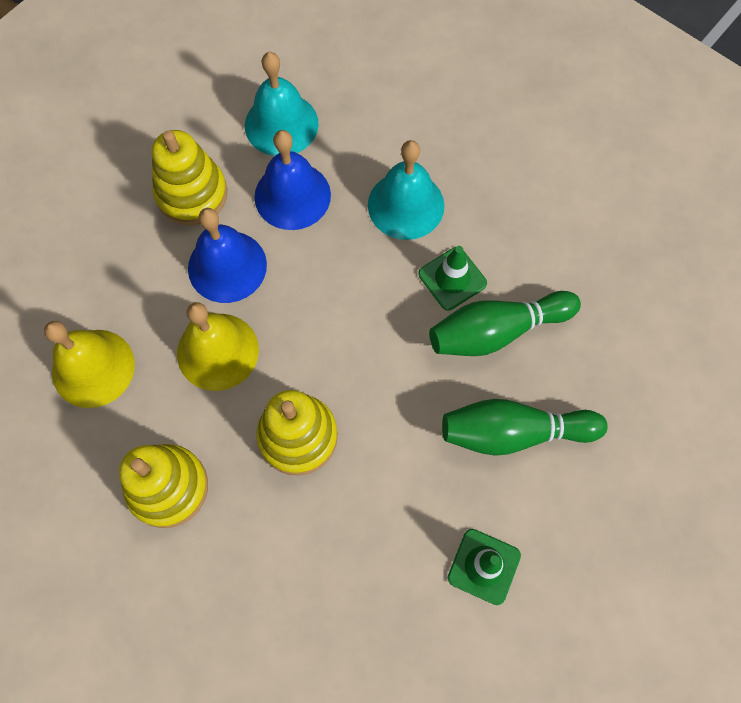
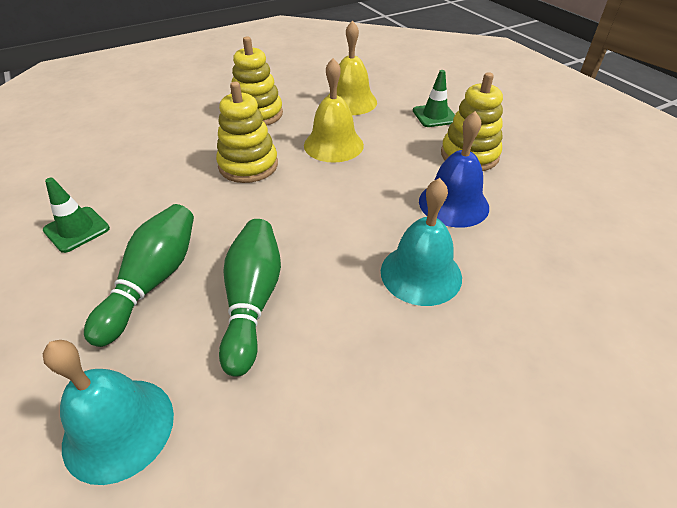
camera: 110 degrees right, 25 degrees down
blue bell [188,208,267,303] -> none
turquoise bell [245,52,319,156] -> turquoise bell moved to [43,340,174,485]
green traffic cone [418,246,487,310] -> green traffic cone moved to [413,70,455,127]

